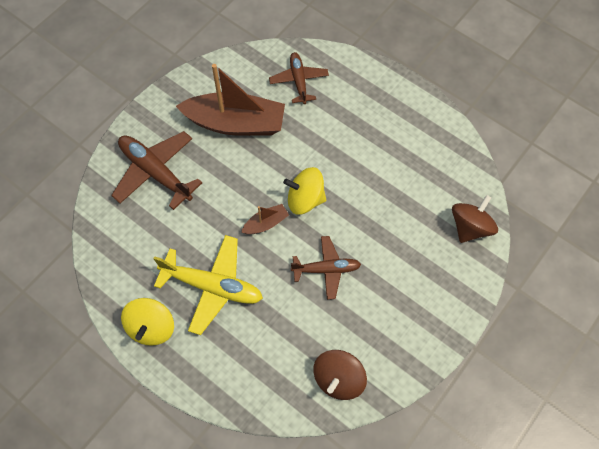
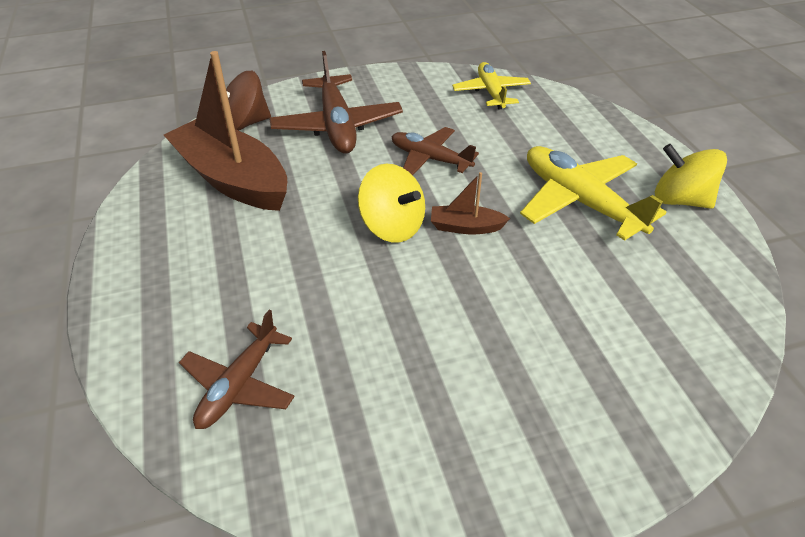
camera: 145 degrees left, 20 degrees down
brown plane [111,131,202,210] -> brown plane moved to [269,51,403,153]
yellow spinning top [121,298,174,346] -> yellow spinning top turned 105 degrees counterclockwise [655,144,727,209]
brown boat [176,64,285,136] -> brown boat moved to [164,51,287,211]
brown spinning top [313,350,367,400] -> yellow plane [452,62,531,110]

